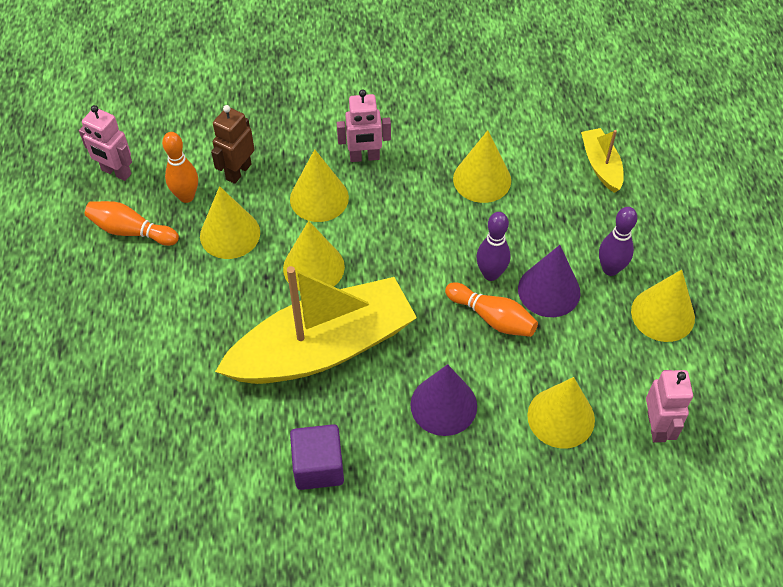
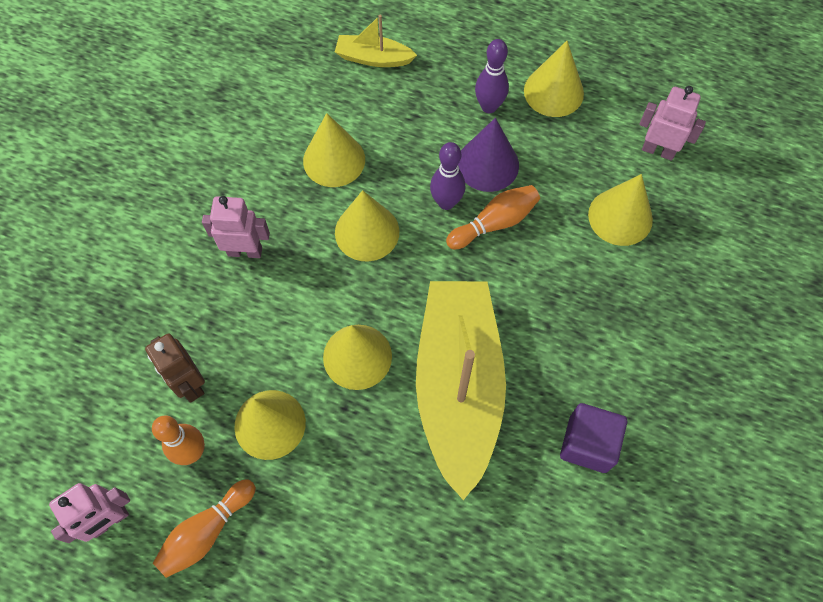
camera: 65 degrees left, 10 degrees up
yellow cone [290,149,349,222] -> yellow cone moved to [335,190,399,261]
pink robot [337,90,391,162] -> pink robot turned 105 degrees counterclockwise [202,196,270,258]
purple cone [410,364,477,436] -> none

